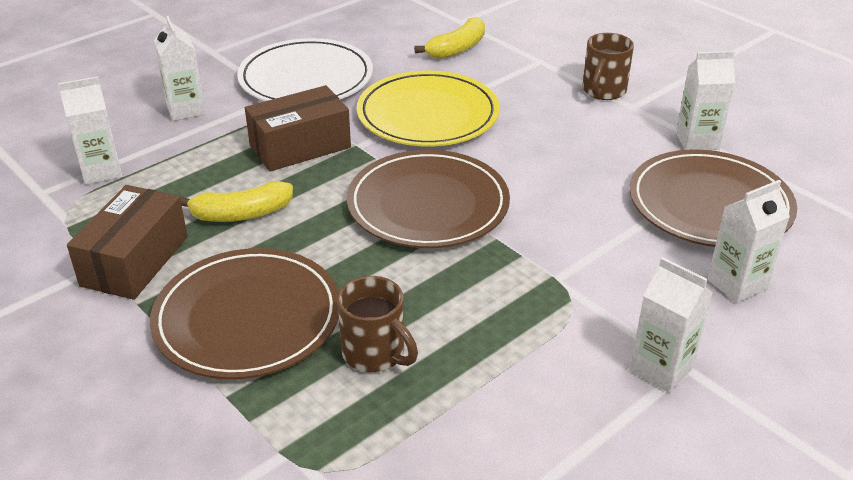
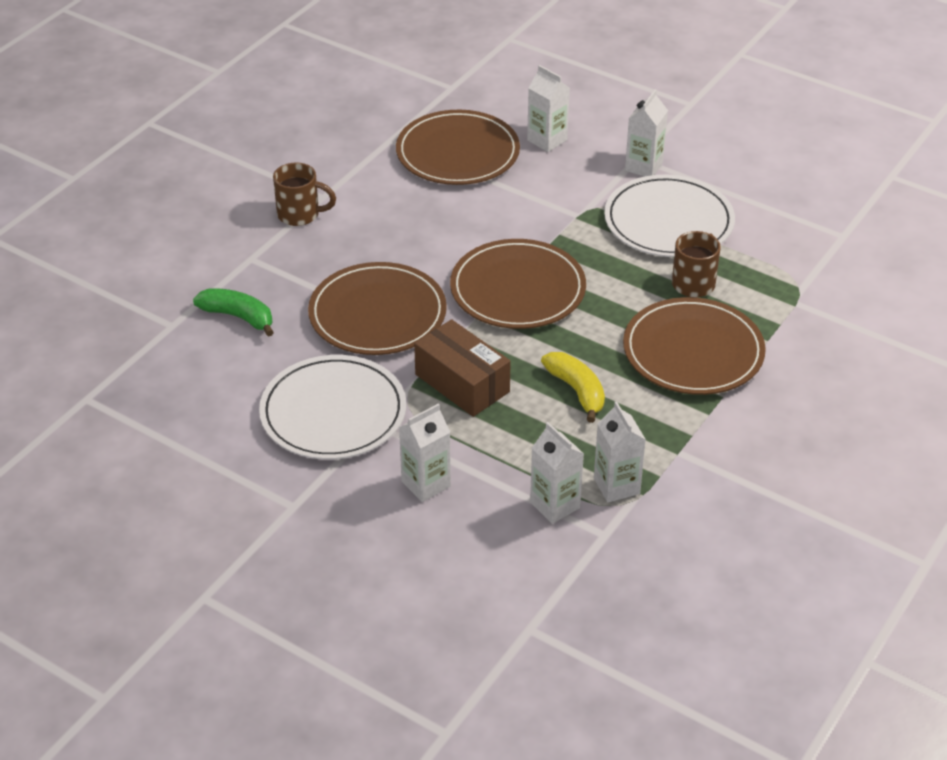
camera: 105 degrees left, 5 degrees up
brown box [67,185,188,300] -> none
yellow plate [357,71,500,146] -> brown plate [308,262,447,355]
yellow banana [414,17,485,59] -> green banana [193,288,274,337]
white carton [676,51,735,150] -> white carton moved to [594,401,646,503]
none -> white plate [604,175,735,257]

